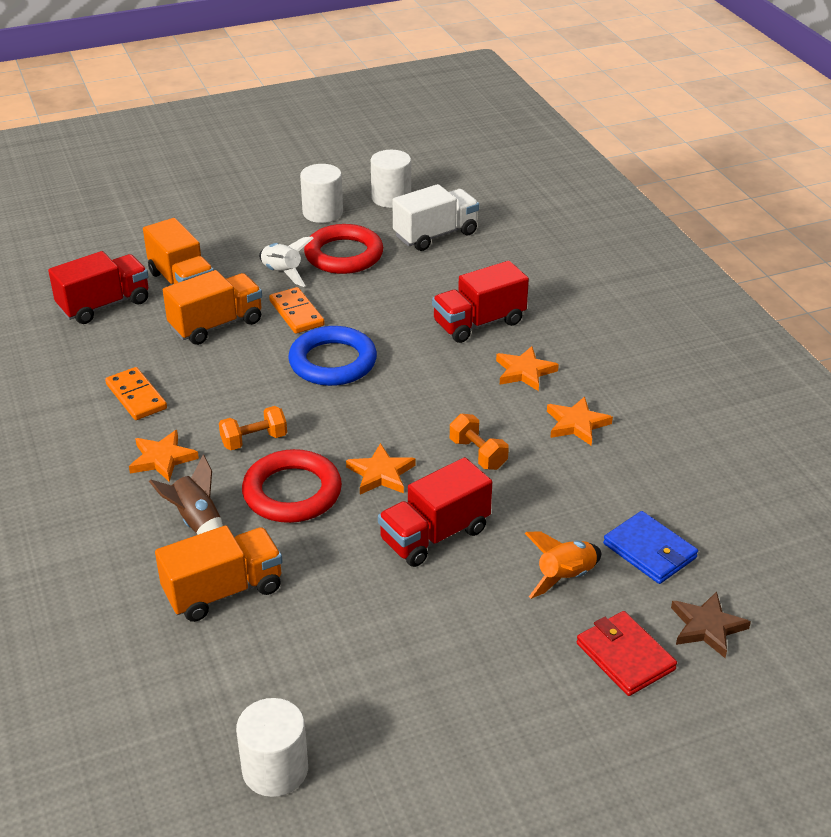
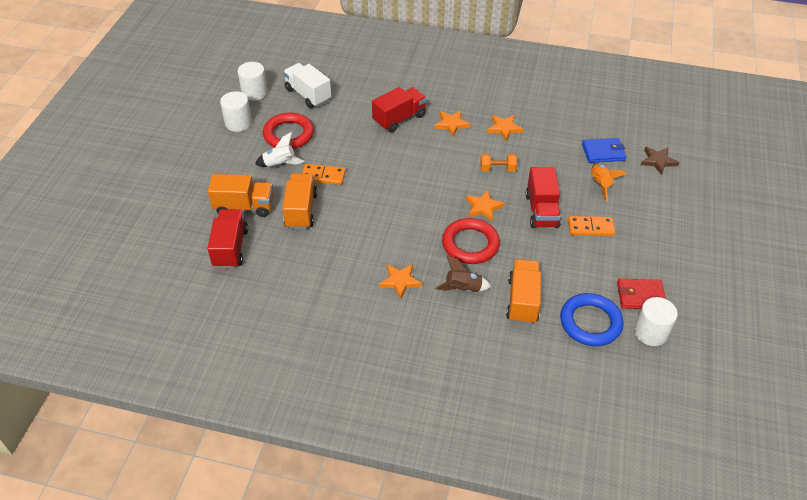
camera: 55 degrees left, 10 degrees up
orange domino [105,367,167,420] -> orange domino moved to [568,216,615,236]
orange dumbbell [219,406,287,450] -> none
blue ring [288,326,377,386] -> blue ring moved to [560,293,623,346]
white truck [392,184,479,251] -> white truck turned 45 degrees counterclockwise [283,63,331,108]
red truck [432,261,529,343] -> red truck turned 135 degrees counterclockwise [372,87,427,132]
red wallet [577,611,677,696] -> red wallet moved to [617,279,666,309]

